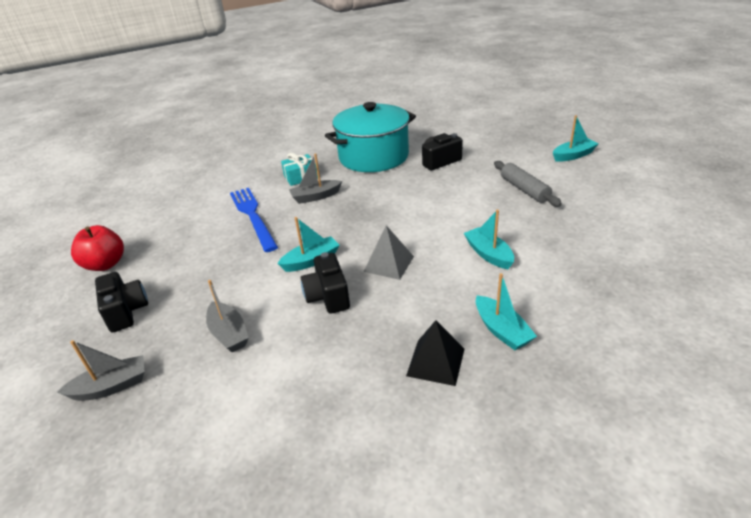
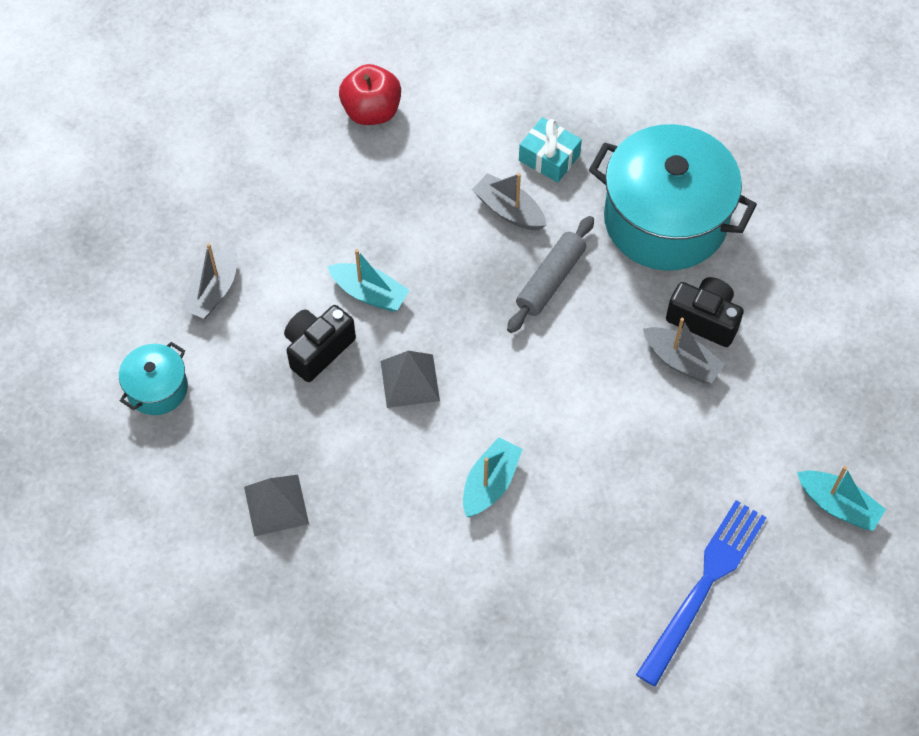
camera: 55 degrees right, 25 degrees up
grey boat [57,340,144,401] -> grey boat moved to [643,318,725,384]
red apple [71,225,124,271] -> red apple moved to [339,64,401,125]
black camera [95,272,148,333] -> none
blue fork [230,188,278,252] -> blue fork moved to [636,500,767,687]
black pyramid [406,320,464,386] -> grey pyramid [244,475,309,537]
turquoise boat [476,273,537,350] -> none
grey rolling pin [494,161,562,207] -> grey rolling pin moved to [507,216,594,333]
none -> turquoise pot [119,342,188,415]

